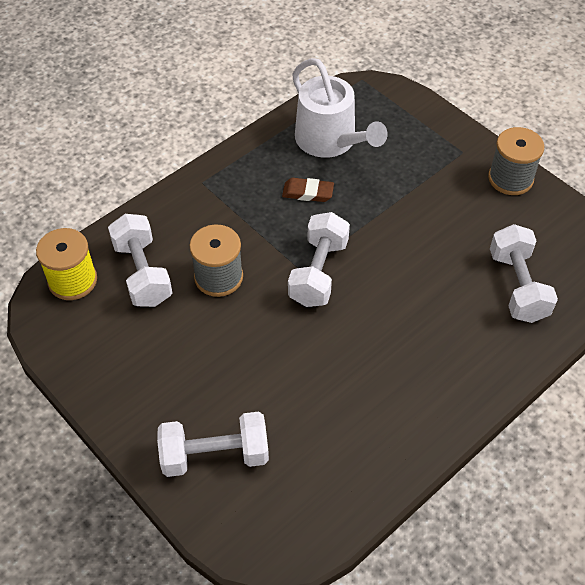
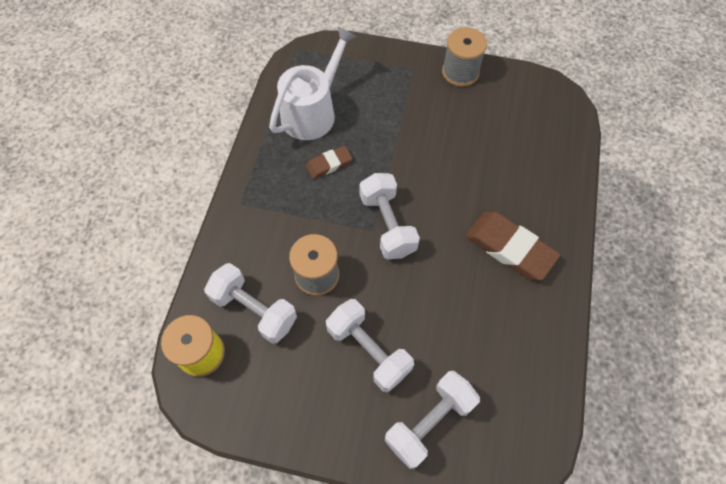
camera: 35 degrees left, 10 degrees up
white watering can [292,58,388,158] -> white watering can turned 75 degrees counterclockwise [269,26,357,140]
white dumbbell [490,224,558,323] -> white dumbbell moved to [326,299,414,392]
none -> brown eraser [466,211,560,281]

